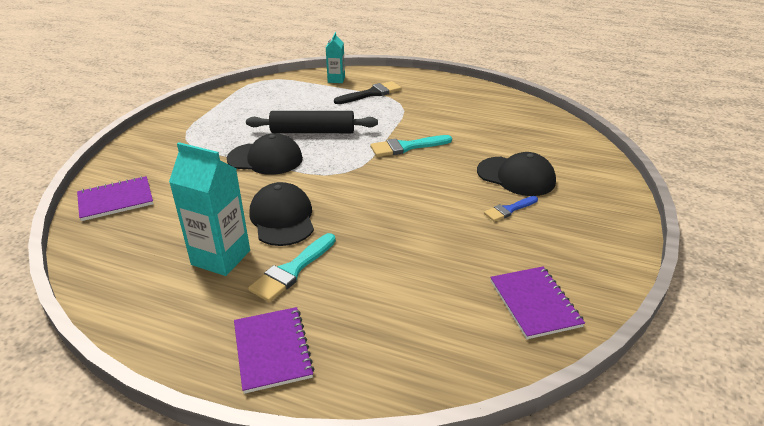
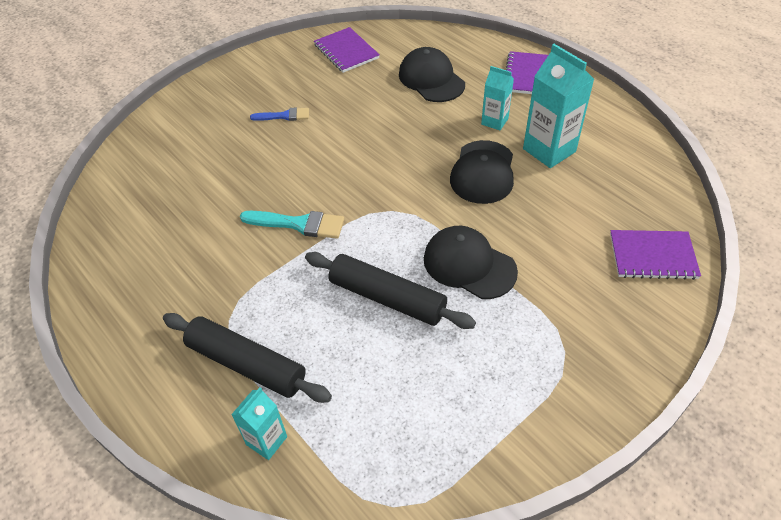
camera: 150 degrees left, 15 degrees up
turquoise brush [248,233,336,302] -> turquoise carton [481,66,514,130]
black brush [334,81,401,104] -> black rolling pin [163,313,332,403]
black cap [477,152,556,196] -> black cap moved to [399,47,465,102]
purple notebook [490,267,585,339] -> purple notebook turned 45 degrees counterclockwise [314,27,380,73]

